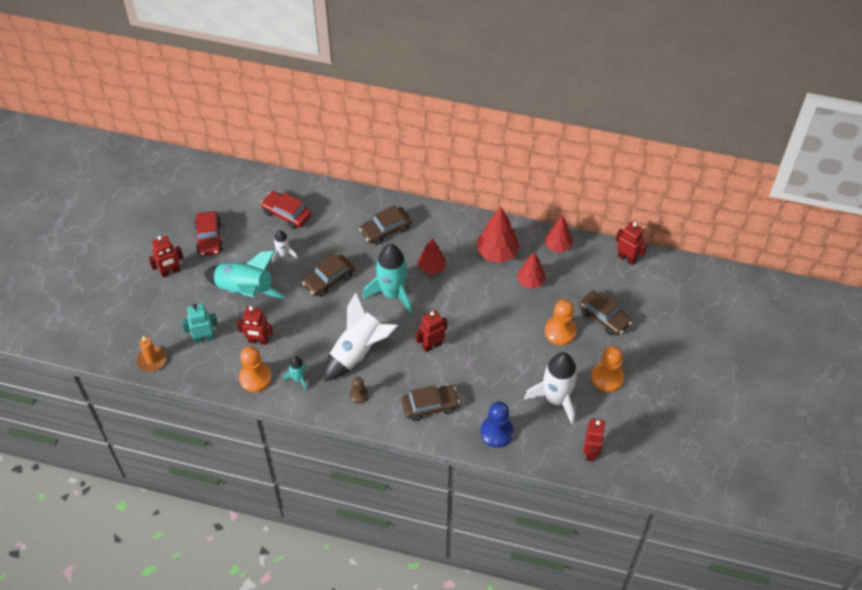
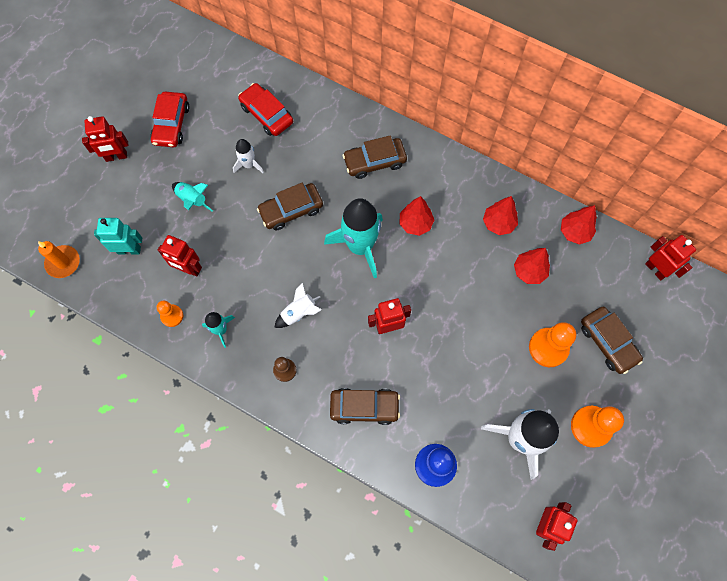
camera: 15 degrees right, 15 degrees up
turquoise rocket [204,251,286,299] -> turquoise rocket [172,182,213,211], size x0.49
orange pawn [239,346,272,392] -> orange pawn [157,301,183,327], size x0.58
white rocket [324,293,398,381] -> white rocket [274,282,322,328], size x0.49
red tree [477,207,520,263] -> red tree [483,196,518,235], size x0.66

